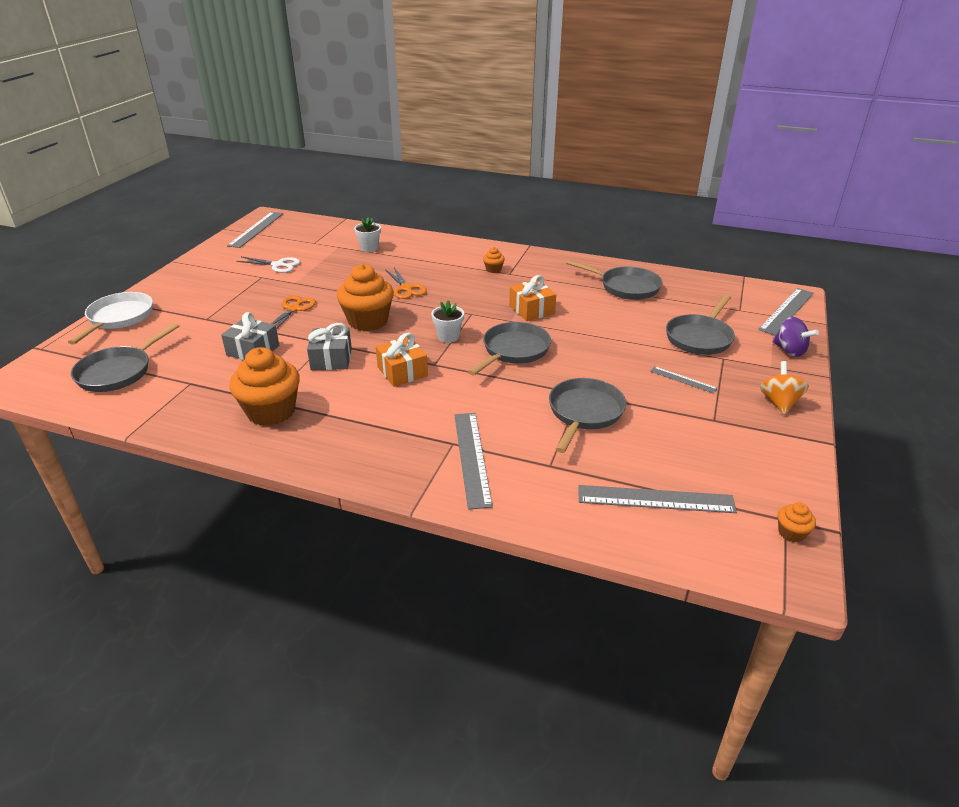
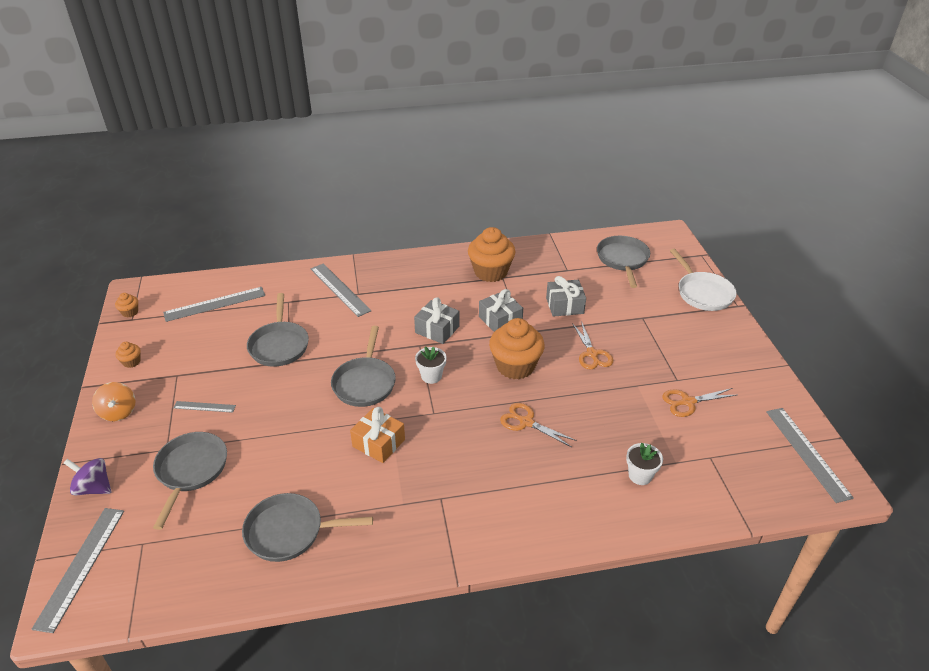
camera: 150 degrees right, 5 degrees up
white scissors [236,257,300,273] -> orange scissors [662,388,736,417]
orange gift [376,333,428,387] -> grey gift [414,297,459,344]
orange cupcake [483,247,505,273] -> orange cupcake moved to [116,342,141,368]

